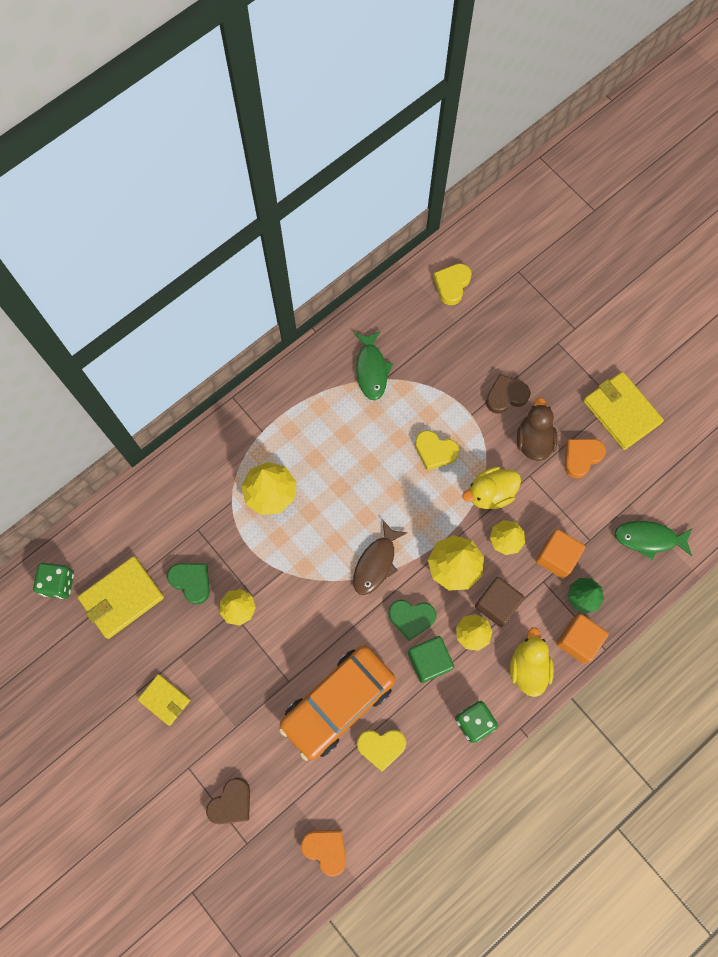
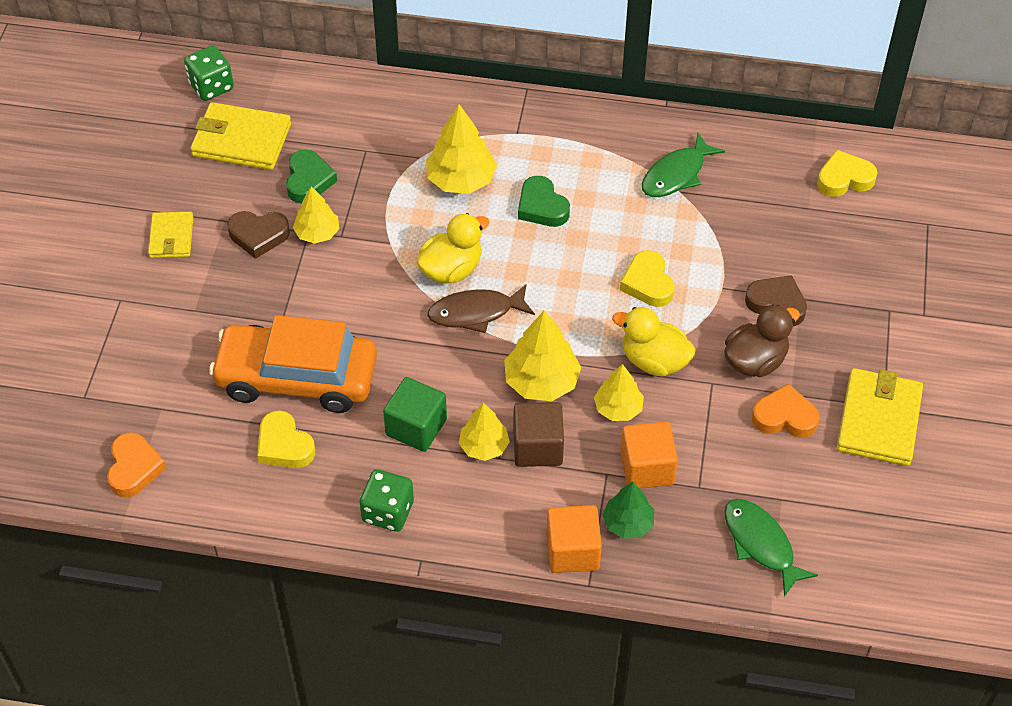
camera: 50 degrees right, 20 degrees down
brown heart [206,778,250,825] -> brown heart moved to [227,211,290,259]
green heart [388,600,436,641] -> green heart moved to [518,176,570,227]
yellow duck [510,627,554,697] -> yellow duck moved to [416,213,489,284]

